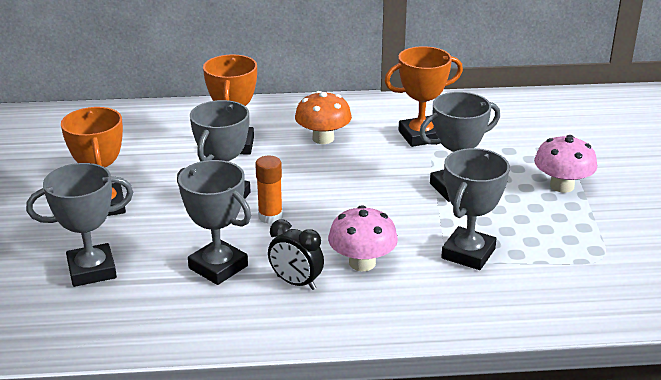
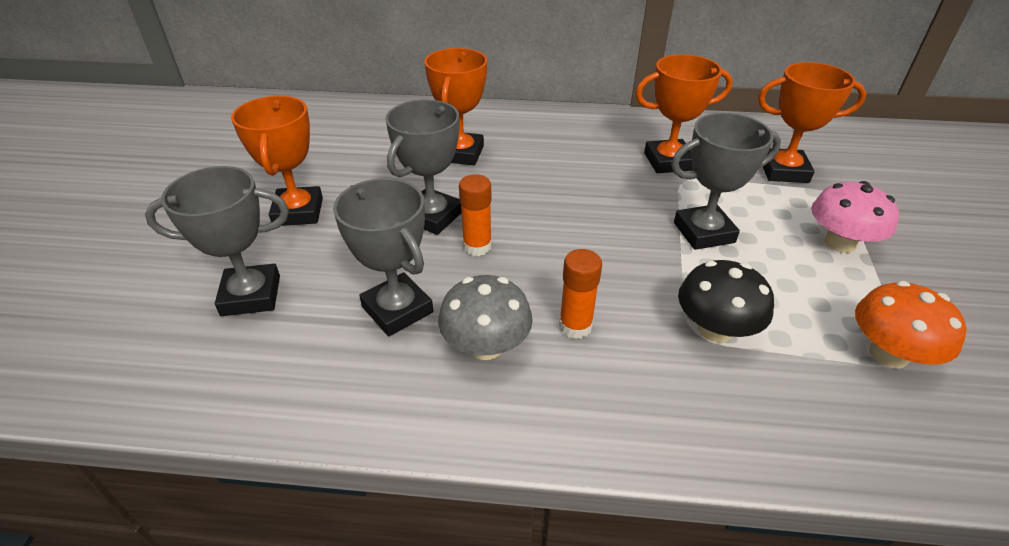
camera: 10 degrees right, 10 degrees up
black clock [268,219,324,290] -> grey mushroom [438,275,533,360]
orange mushroom [295,91,352,144] -> orange mushroom moved to [855,281,967,369]
pink mushroom [328,205,398,271] -> orange glue stick [559,249,602,339]
grey trophy [441,148,510,270] -> black mushroom [678,260,774,343]
none -> orange trophy [758,62,866,183]

